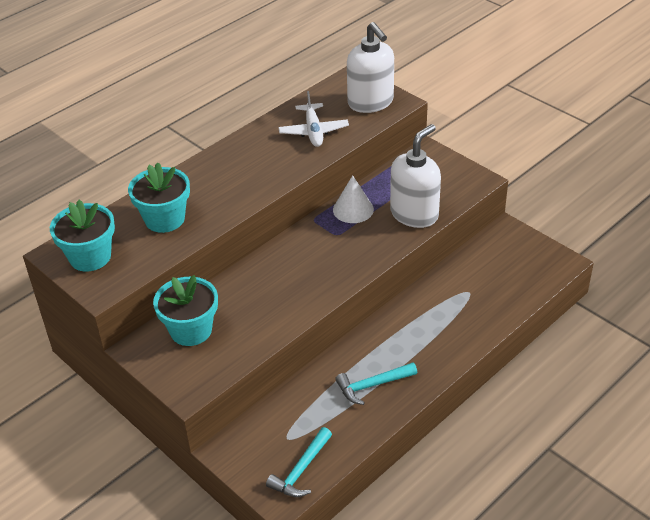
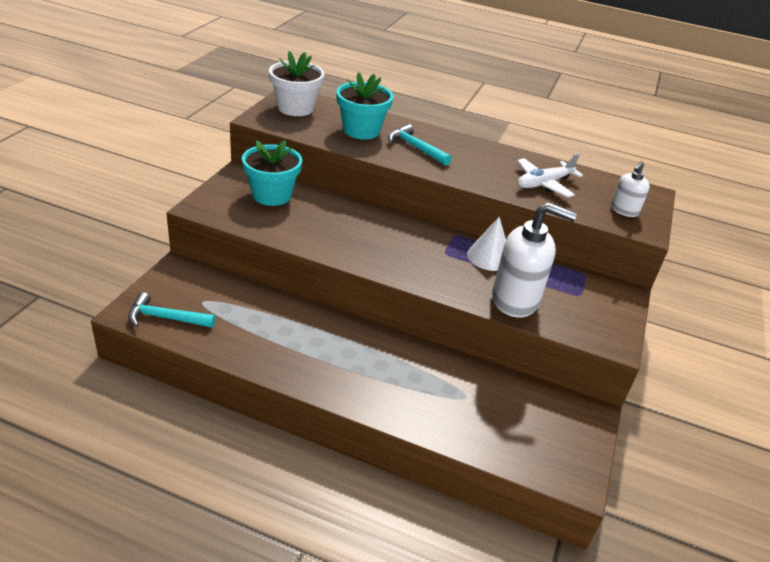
camera: 60 degrees right, 5 degrees down
turquoise flower pot [50,200,115,271] -> white flower pot [269,51,325,116]
turquoise hammer [335,363,417,405] -> turquoise hammer moved to [388,124,452,166]
white soap dispenser [347,22,394,113] -> white soap dispenser [611,162,650,217], size x0.53

